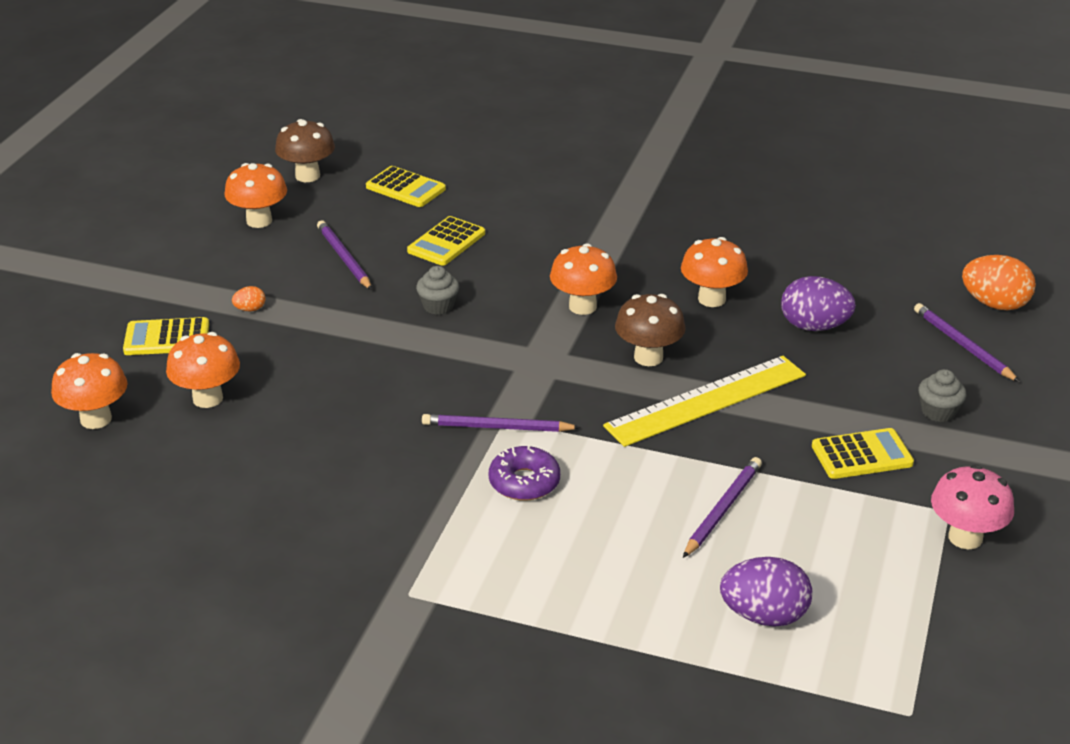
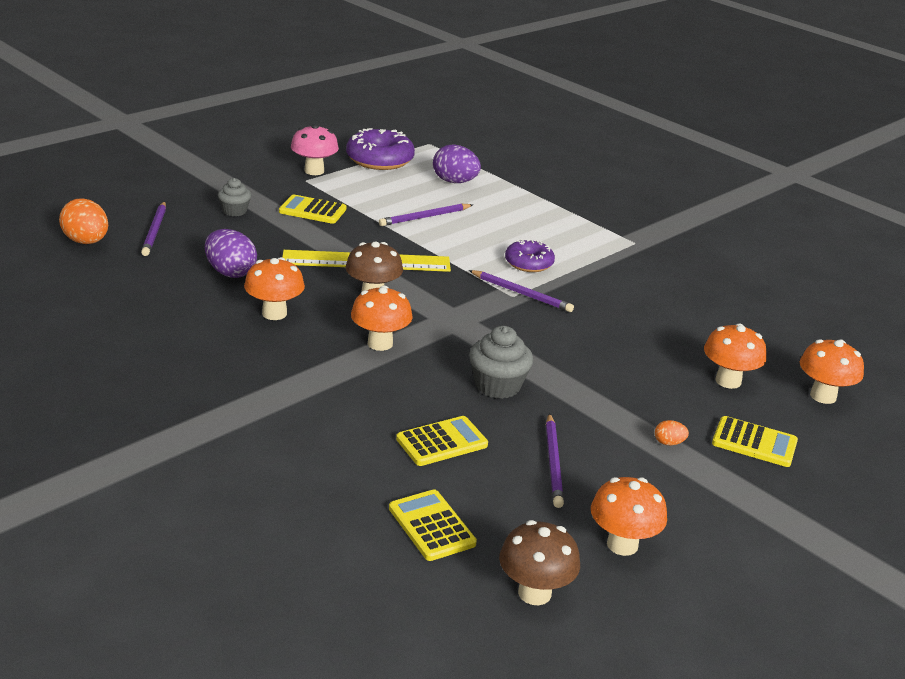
camera: 155 degrees left, 5 degrees down
grey cupcake [416,266,459,315] -> grey cupcake [469,326,533,399], size x1.55
none -> purple donut [346,128,415,170]

